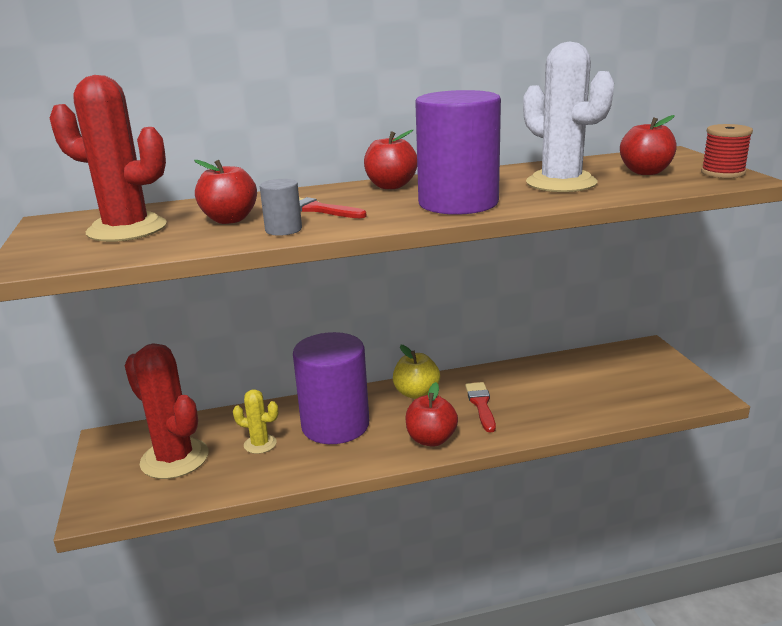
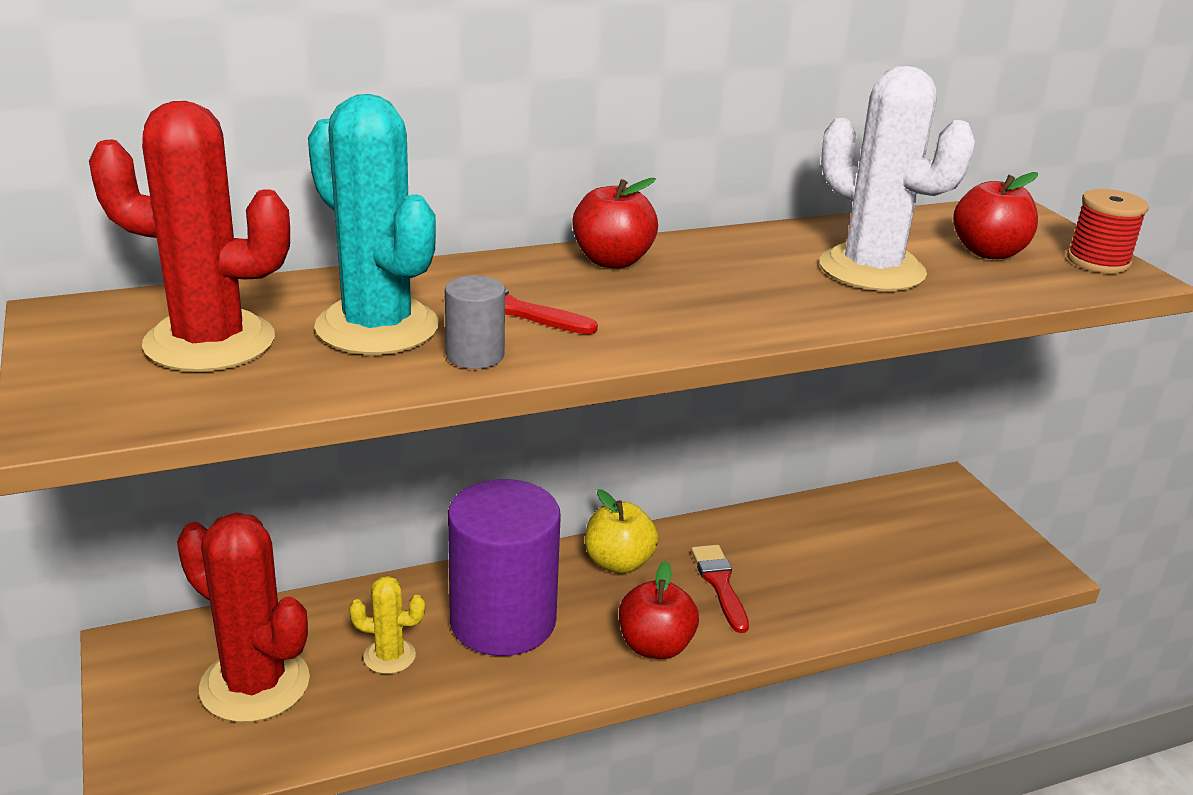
camera: 10 degrees left, 5 degrees up
red apple [194,160,257,224] -> turquoise cactus [308,94,439,355]
purple cylinder [415,90,501,215] -> none

